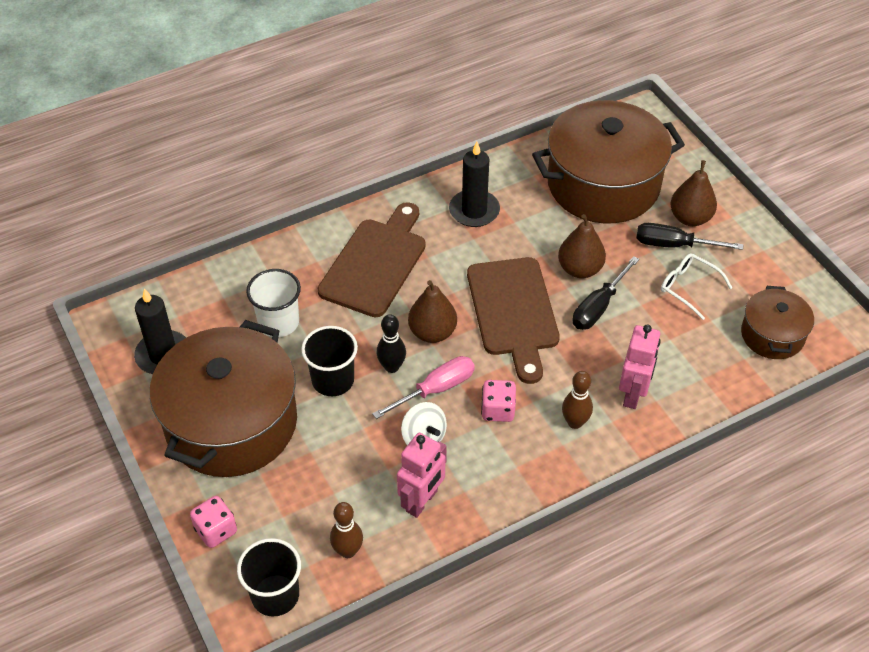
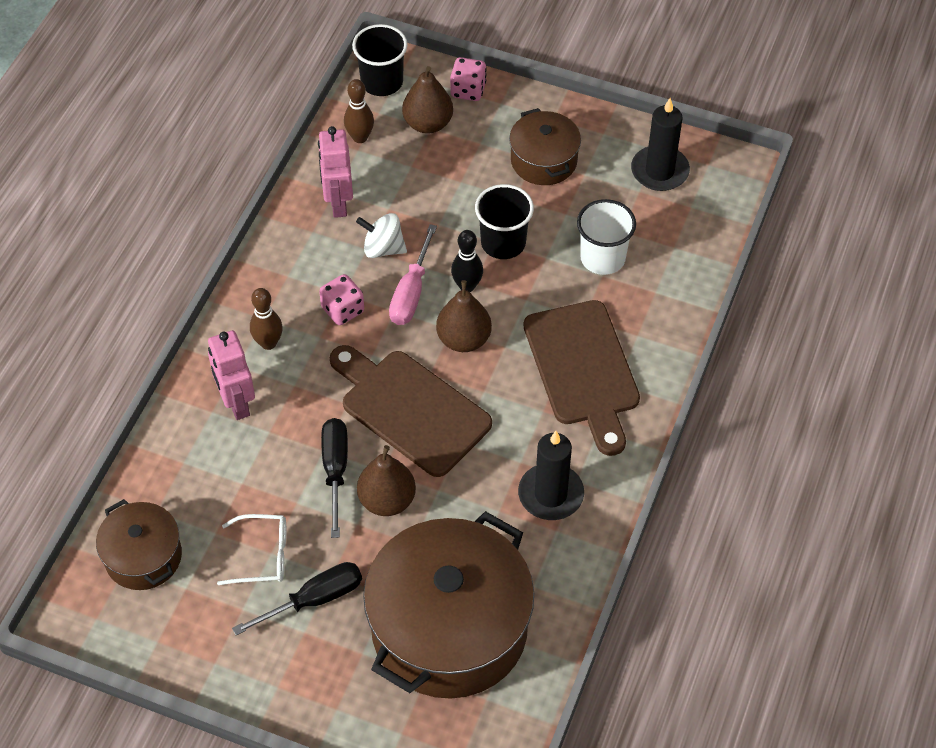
camera: 140 degrees right, 5 degrees up
brown pot [150,320,297,477] -> brown pot [509,108,581,185], size x0.51
brown pear [670,160,717,226] -> brown pear moved to [402,66,453,134]

